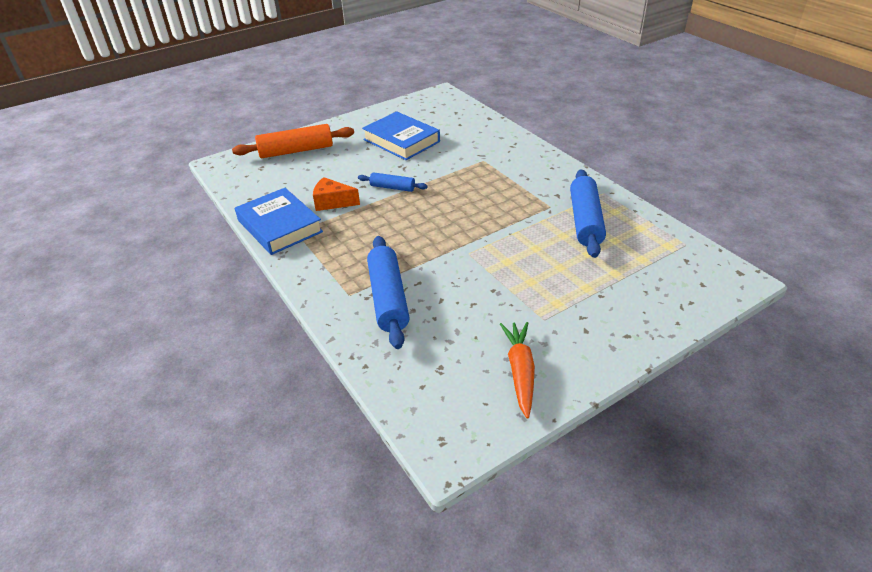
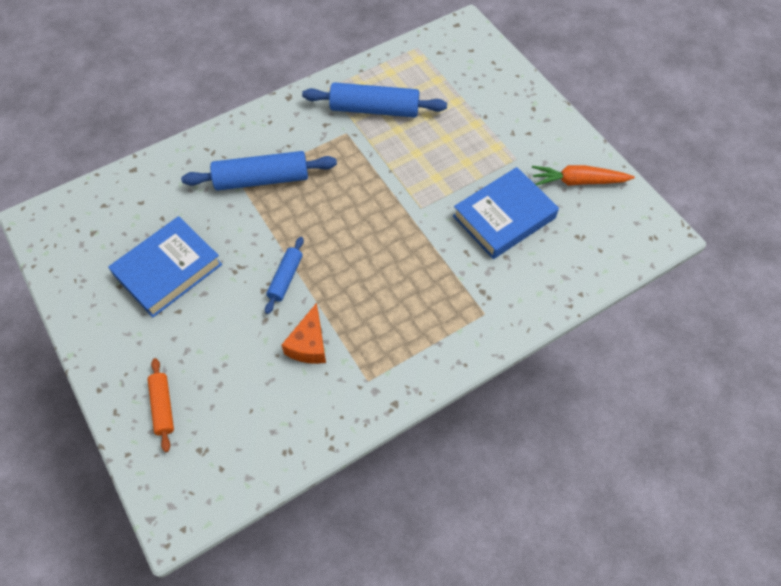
camera: 90 degrees left, 20 degrees up
orange rolling pin [232,124,354,158] -> orange rolling pin [148,358,174,452], size x0.55
blue book [235,188,323,255] -> blue book moved to [453,167,559,259]
blue rolling pin [367,236,410,349] -> blue rolling pin moved to [181,151,337,191]

